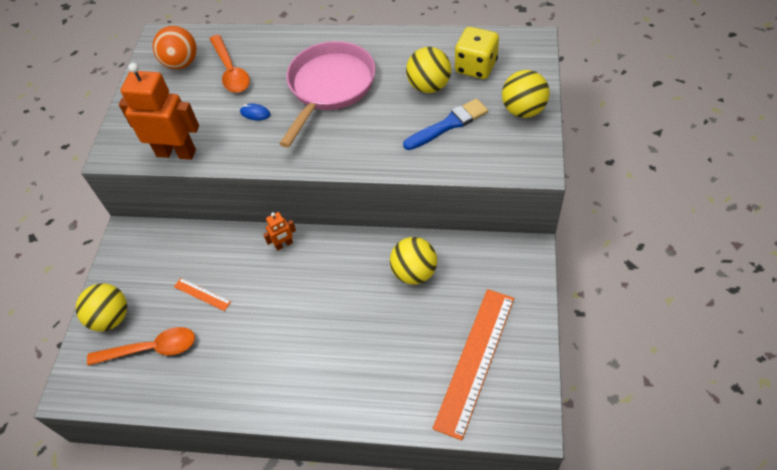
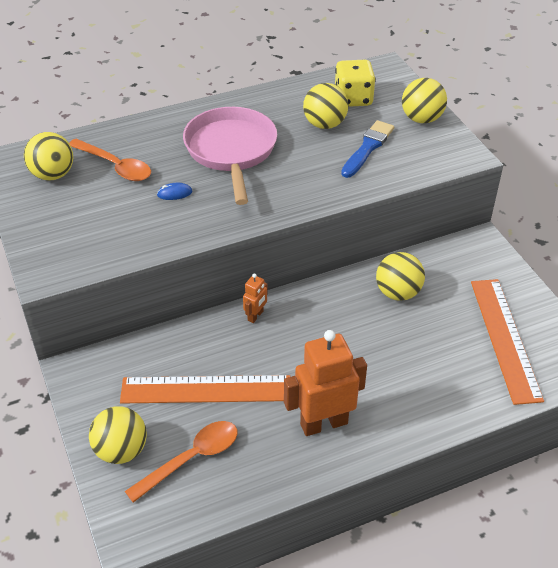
camera: 35 degrees left, 10 degrees down
orange robot [119,63,199,160] -> orange robot moved to [284,330,367,436]
orange ball [153,26,197,69] -> yellow ball [24,132,73,181]
orange ruler [174,278,231,311] -> orange ruler [120,375,290,404], size x2.33

